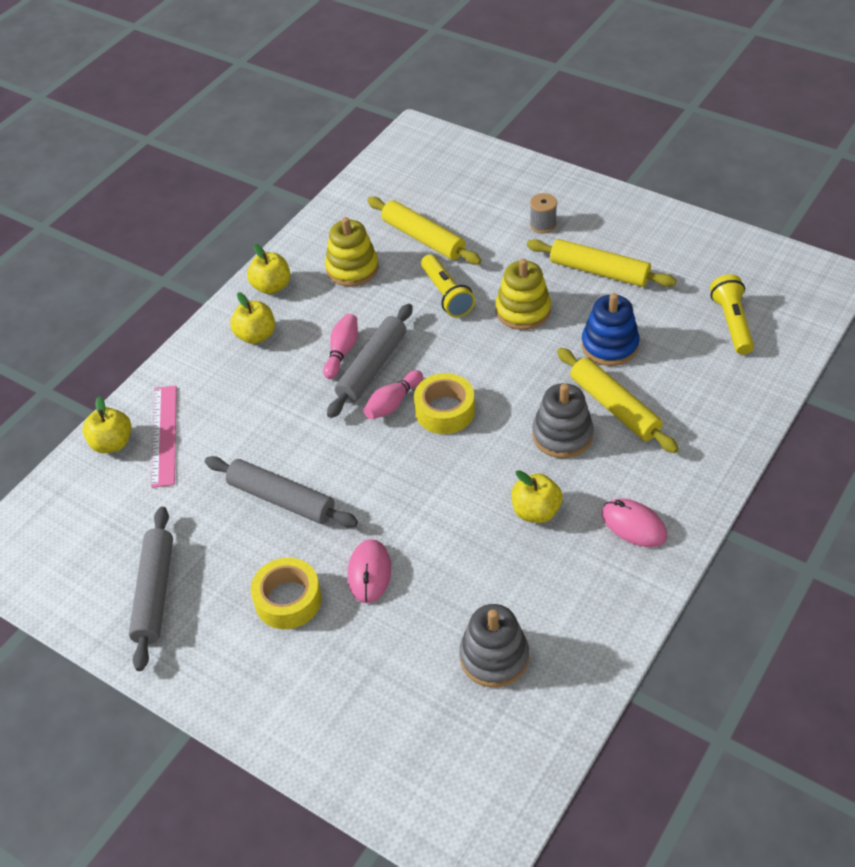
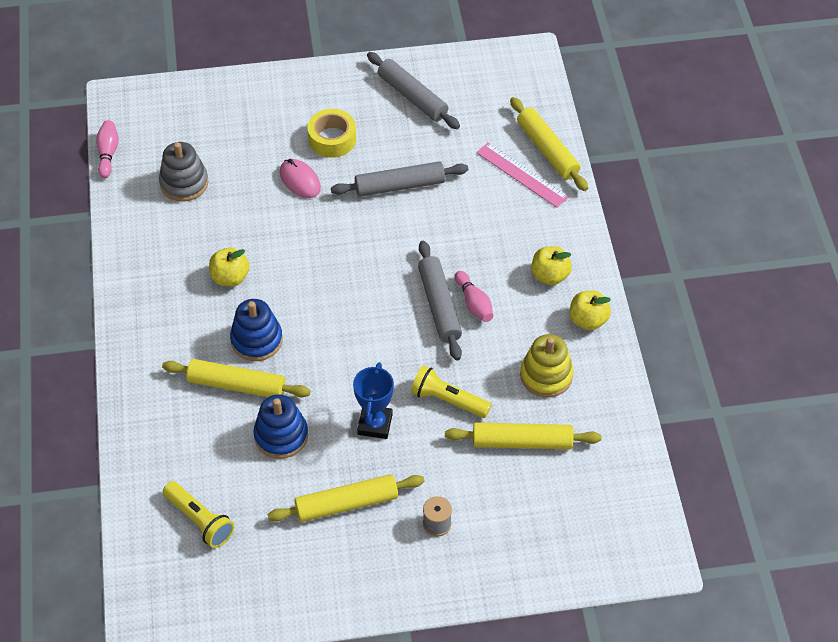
camera: 135 degrees right, 5 degrees up
yellow apple [82,396,131,453] -> yellow rolling pin [510,97,588,191]
pink bowling pin [363,370,423,419] -> pink bowling pin moved to [96,120,119,178]
yellow tape [414,373,475,434] -> none
yellow stacking toy [495,258,551,330] -> blue trophy [353,362,394,439]
grey stacking toy [532,383,594,458] -> blue stacking toy [230,299,283,361]
pink mouse [602,499,667,547] -> none

